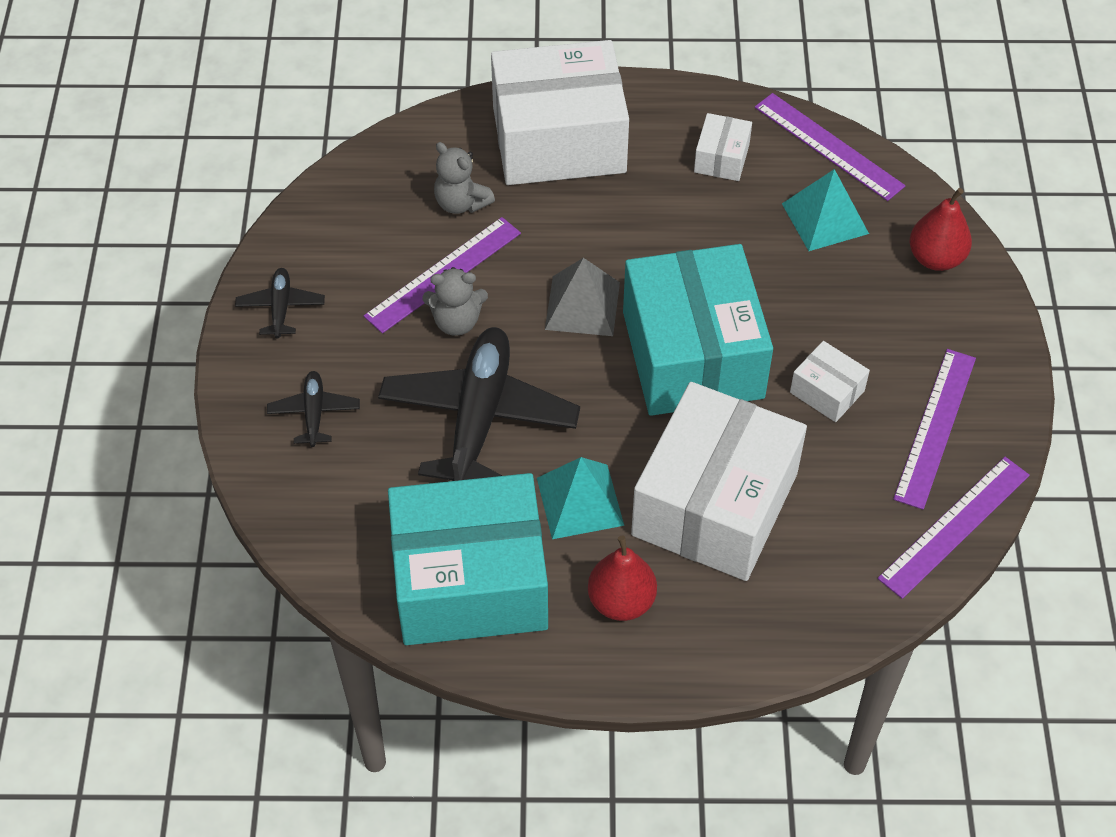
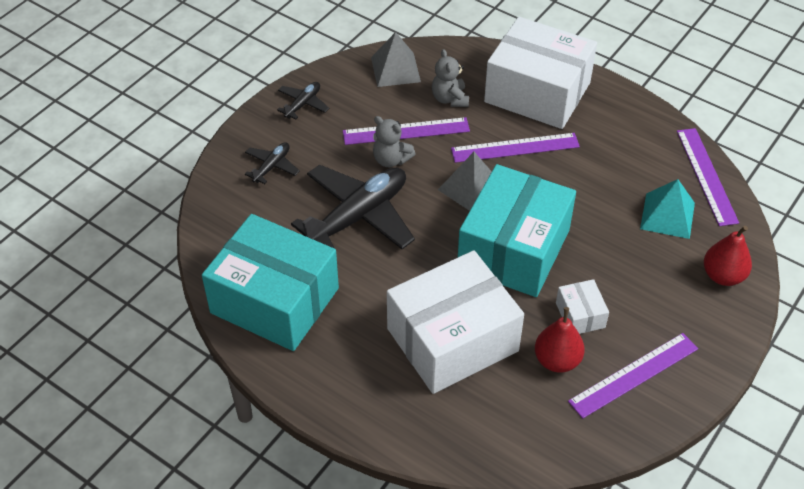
camera: 35 degrees right, 5 degrees down
turquoise pyramid [537,457,624,539] -> none
red pear [588,536,657,621] -> red pear moved to [535,307,585,373]
white box [694,113,752,181] -> none
purple ruler [877,457,1030,599] -> purple ruler moved to [451,133,580,163]
none -> grey pyramid [371,32,421,87]

